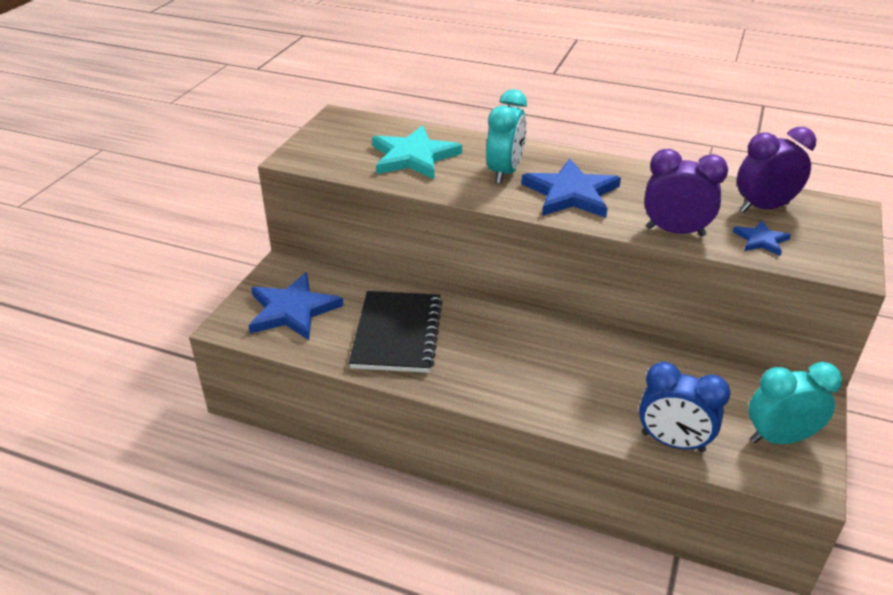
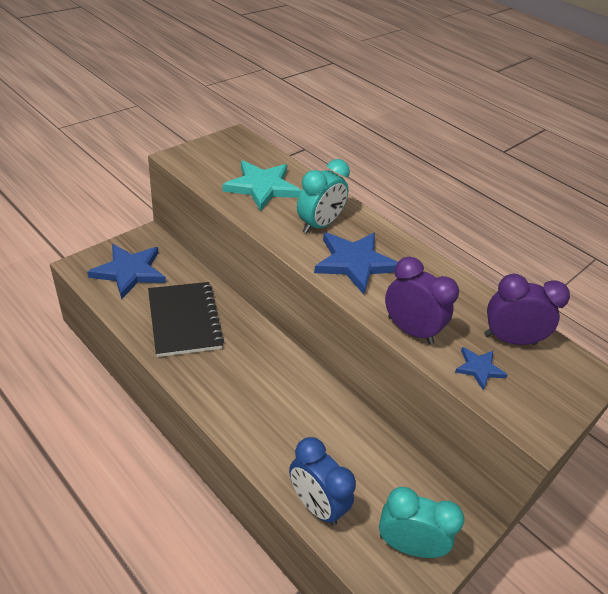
camera: 20 degrees right, 5 degrees up
black notebook [349,291,443,373] -> black notebook turned 45 degrees counterclockwise [148,282,224,357]

